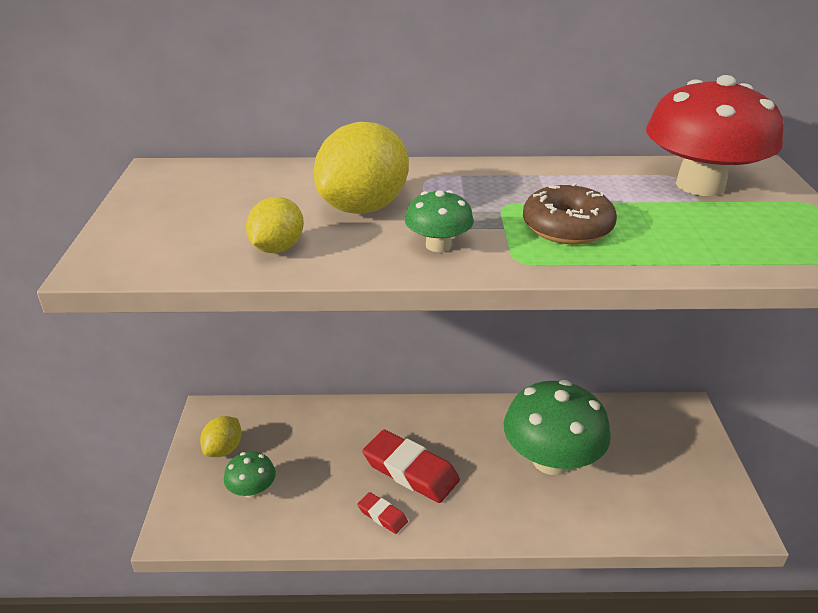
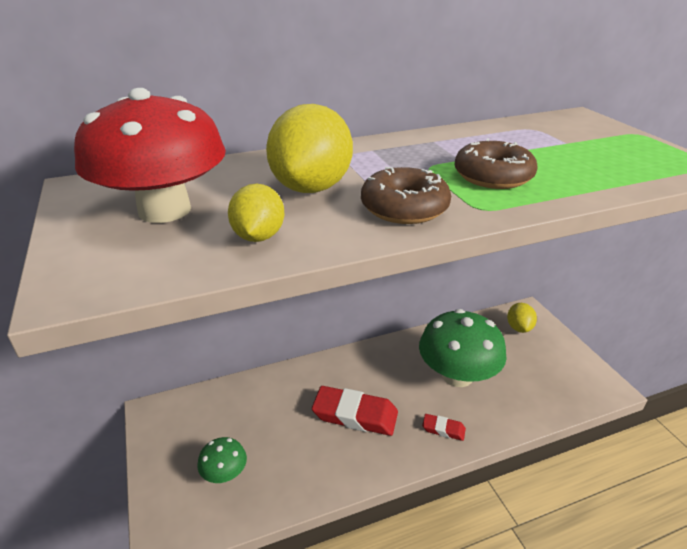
camera: 20 degrees left, 0 degrees up
yellow lemon [200,416,242,457] -> yellow lemon moved to [507,303,537,333]
red eraser [357,492,408,534] -> red eraser moved to [422,414,466,441]
green mushroom [405,190,474,252] -> brown donut [361,167,451,224]
red mushroom [646,75,784,196] -> red mushroom moved to [74,88,226,223]

